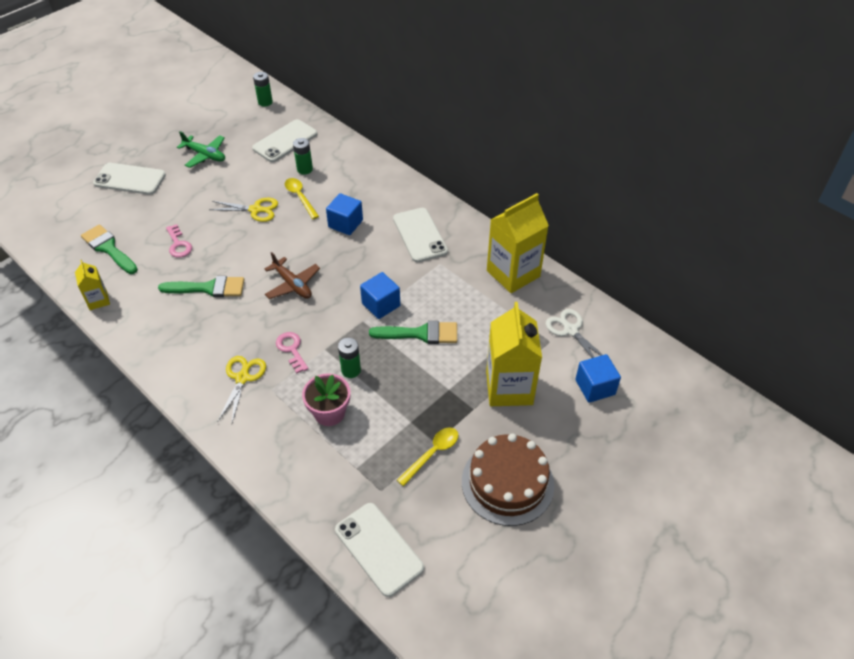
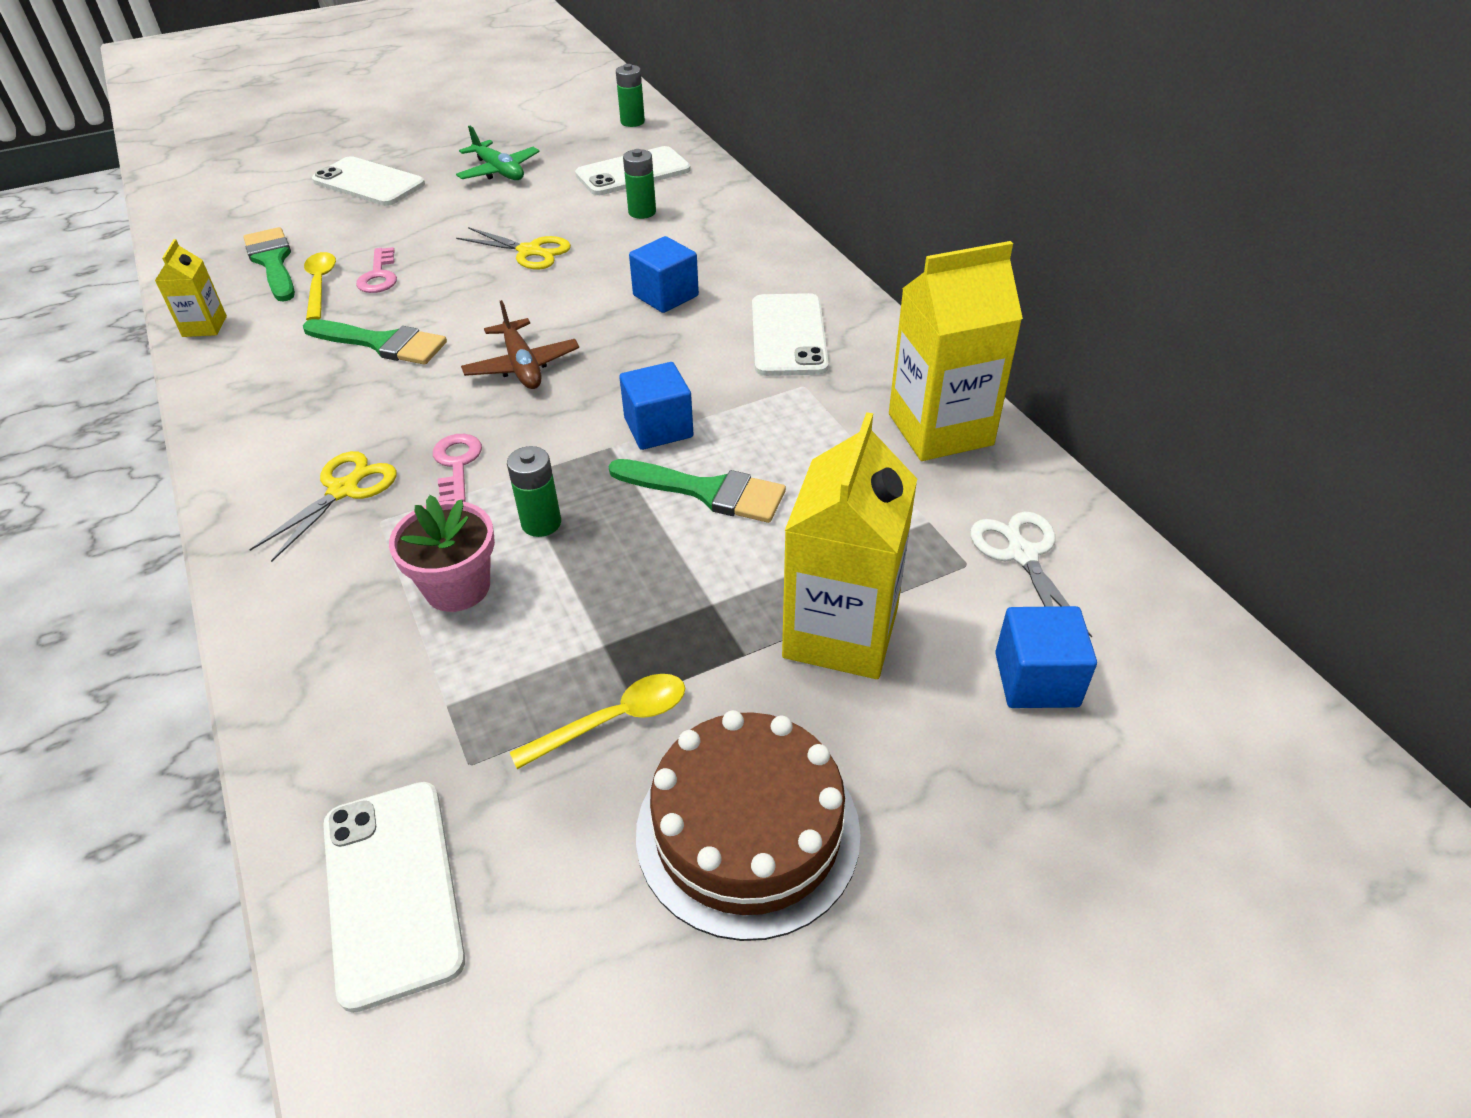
camera: 20 degrees right, 5 degrees down
yellow spoon [285,178,319,219] -> yellow spoon moved to [304,252,336,320]

